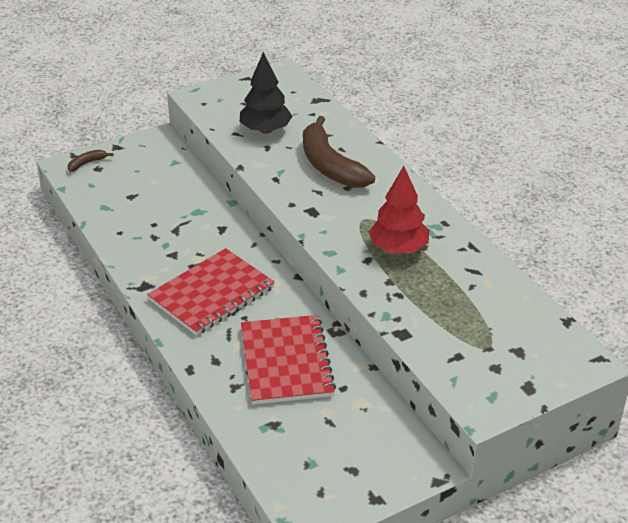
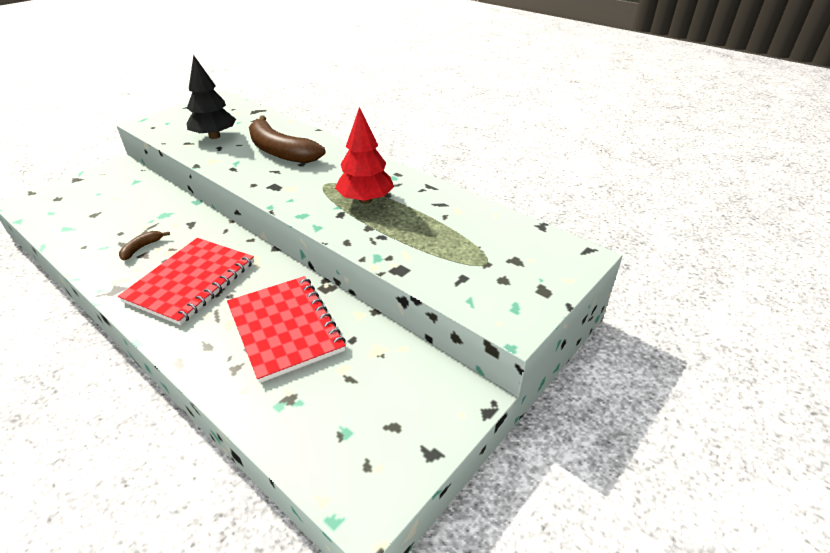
camera: 20 degrees left, 0 degrees up
brown banana [68,150,113,172] -> brown banana moved to [119,231,170,260]

